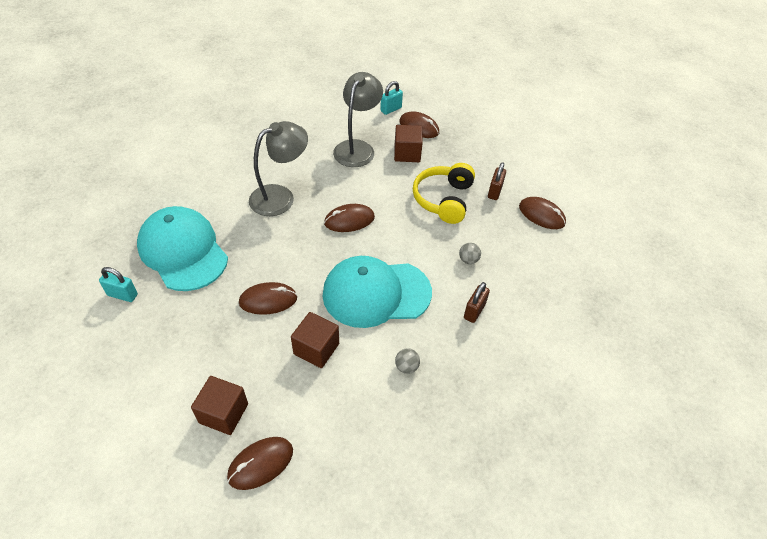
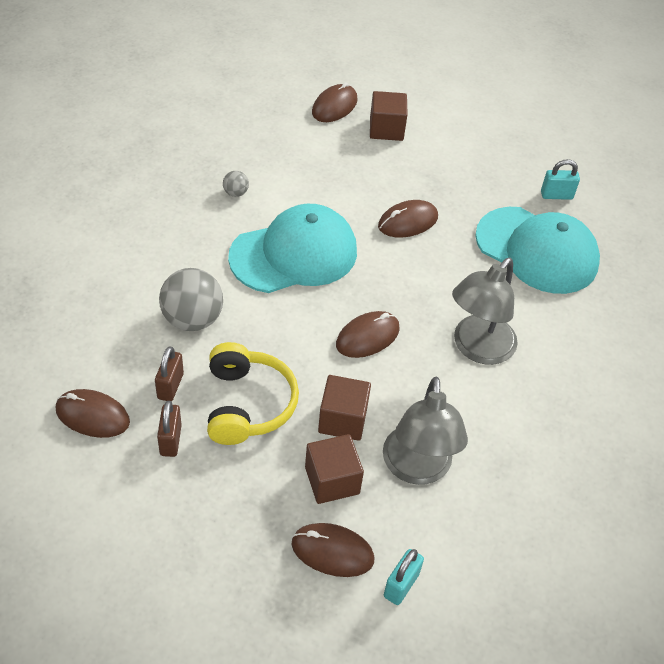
camera: 160 degrees right, 0 degrees up
brown cube [291,312,339,368] -> brown cube moved to [318,375,371,441]
grey ball [459,243,481,264] -> grey ball [159,268,223,331], size x2.15
brown padlock [464,282,490,323] -> brown padlock moved to [155,346,184,401]

